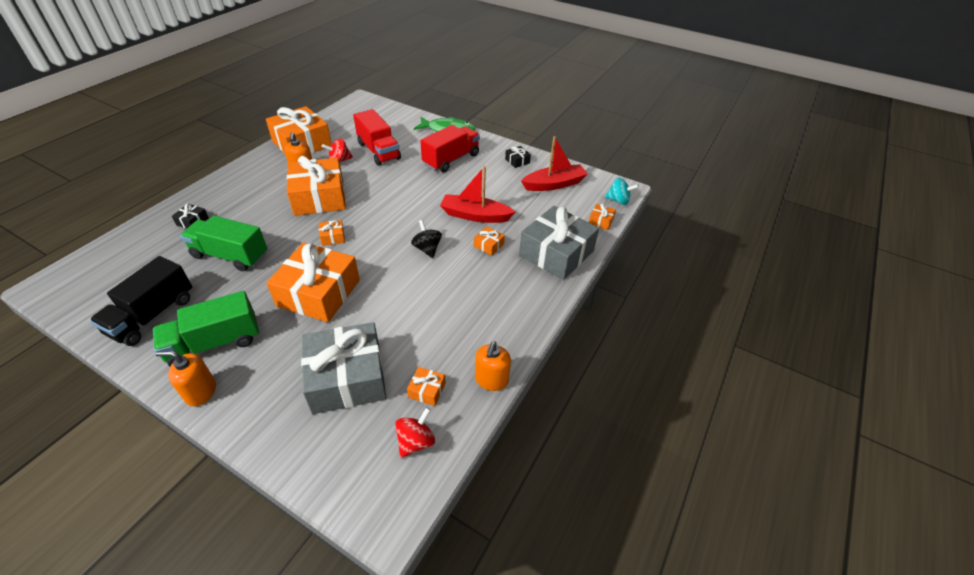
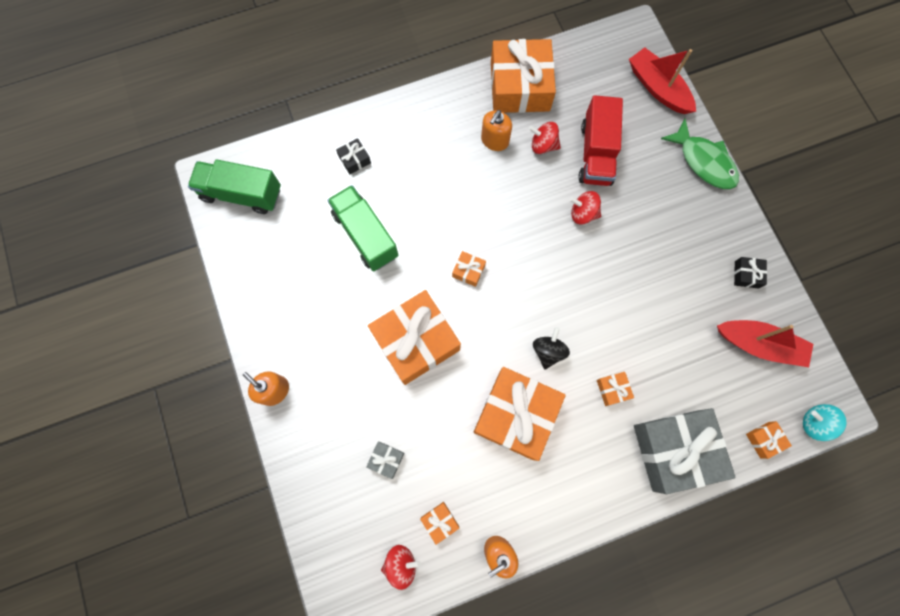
camera: 40 degrees right, 30 degrees up
black truck [89,256,192,346] -> none
green truck [153,291,259,367] -> green truck moved to [188,159,281,214]
orange gift [287,156,346,216] -> orange gift moved to [474,367,566,461]
grey gift [301,322,387,414] -> grey gift [366,442,404,479], size x0.41
red truck [420,125,480,172] -> none
red boat [440,166,515,223] -> red boat moved to [629,47,696,114]
turquoise spinning top [605,178,639,205] -> turquoise spinning top turned 150 degrees clockwise [803,404,846,441]
none -> red spinning top [569,191,601,225]

